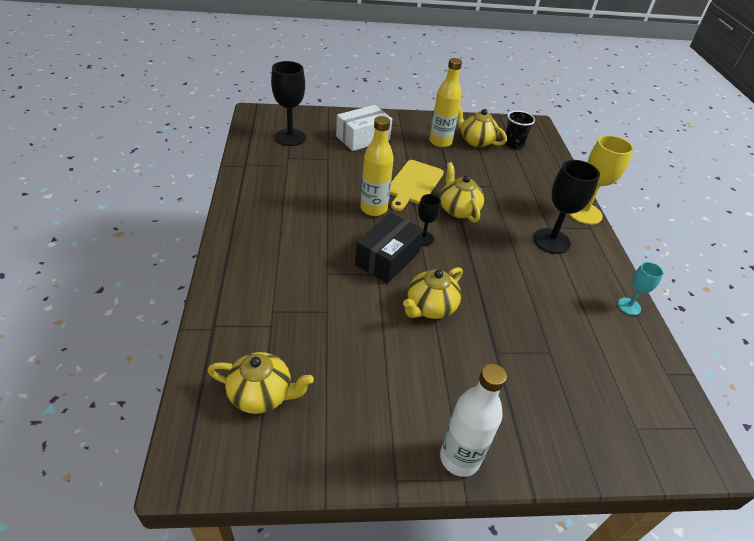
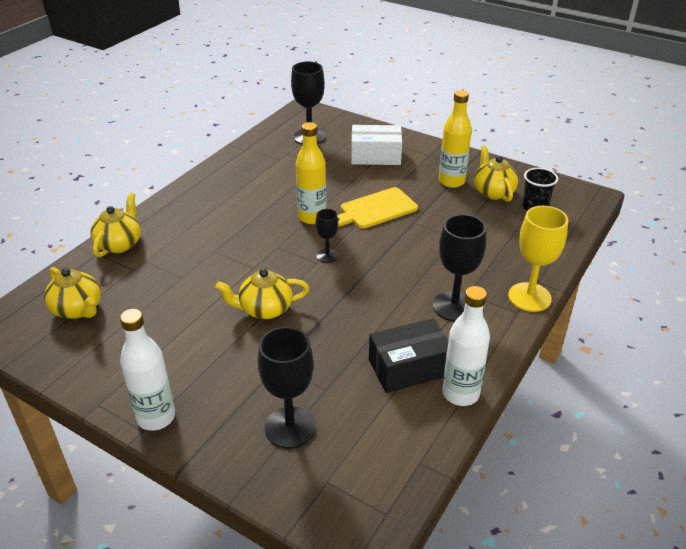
camera: 40 degrees right, 5 degrees down
black box [355,213,424,283] -> black box moved to [369,318,448,393]
yellow teapot [440,162,484,223] -> yellow teapot moved to [90,193,141,257]
turquoise goblet [618,262,664,315] -> white bottle [442,286,490,406]
none -> black goblet [258,327,316,449]

